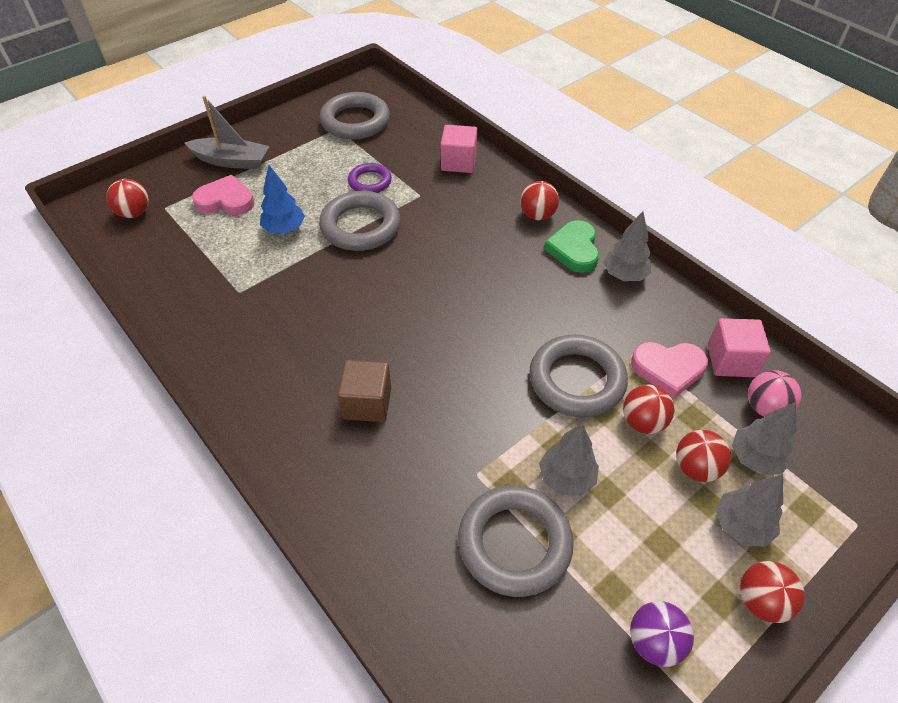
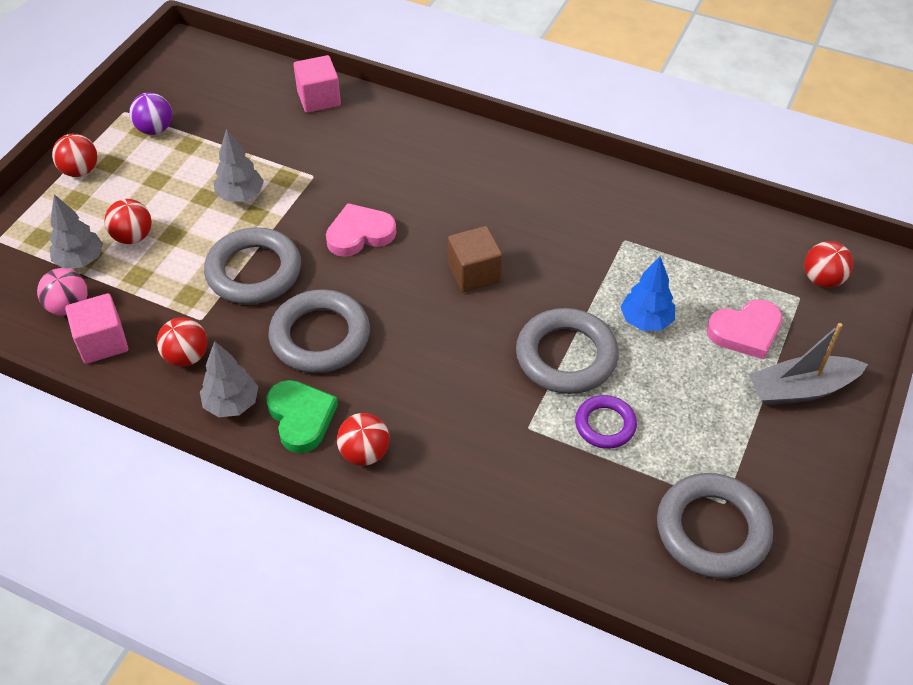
camera: 155 degrees right, 0 degrees up
brown cube [337,360,391,422] -> brown cube moved to [448,226,502,292]
pink cube [440,125,477,173] -> pink cube moved to [293,55,341,113]
grey ring [458,485,574,597] -> grey ring moved to [268,289,370,373]
red ball [623,385,675,434] -> red ball moved to [157,317,207,367]
pink heart [631,342,708,398] -> pink heart moved to [326,203,396,257]
grey tree [716,474,783,547] -> none

